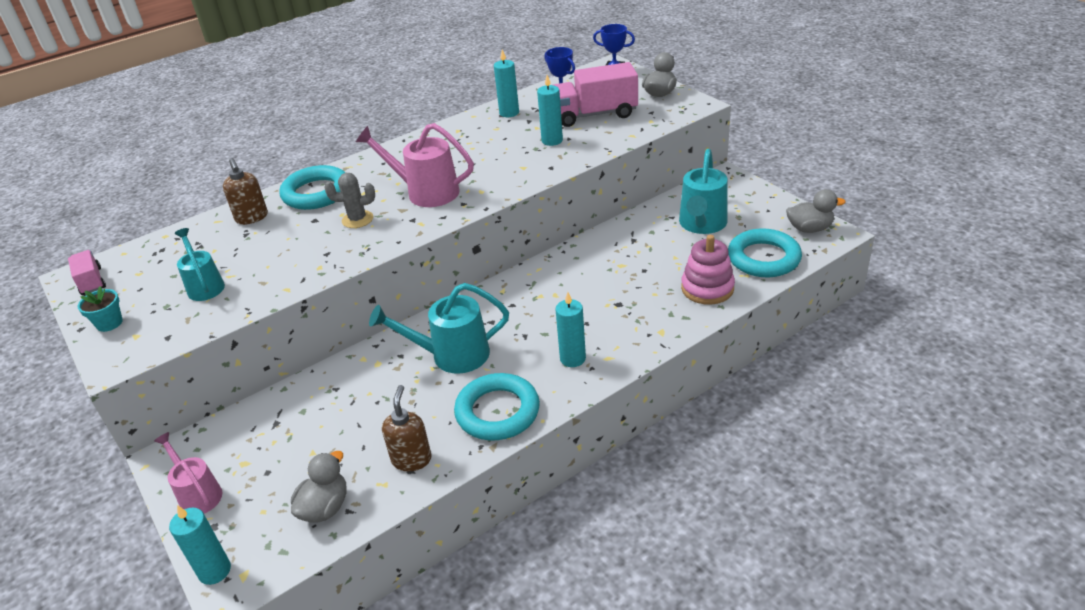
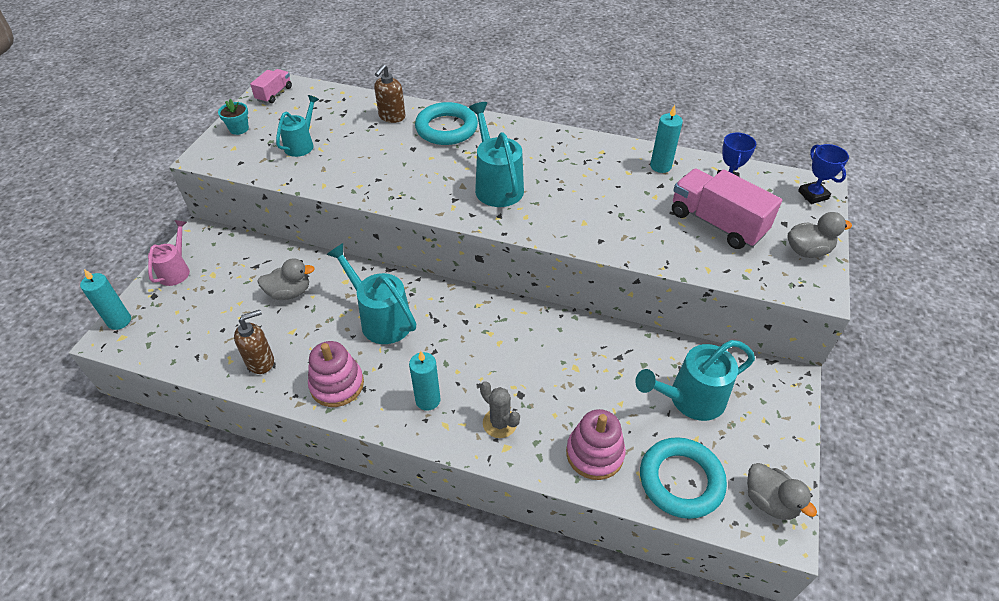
camera: 50 degrees right, 10 degrees up
grey duck [291,451,346,522] -> grey duck moved to [257,258,315,300]
grey cactus [325,173,375,228] -> grey cactus moved to [480,381,520,438]
pink watering can [356,123,474,207] -> turquoise watering can [469,102,524,207]
turquoise ring [454,373,540,440] -> pink stacking toy [308,341,364,407]
turquoise candle [537,75,563,146] -> none

